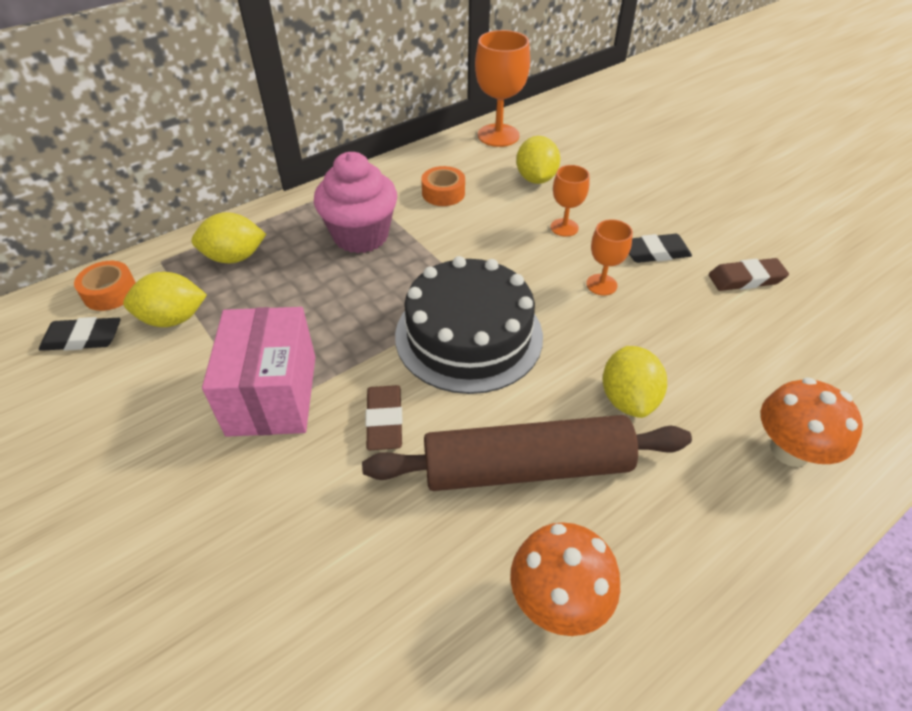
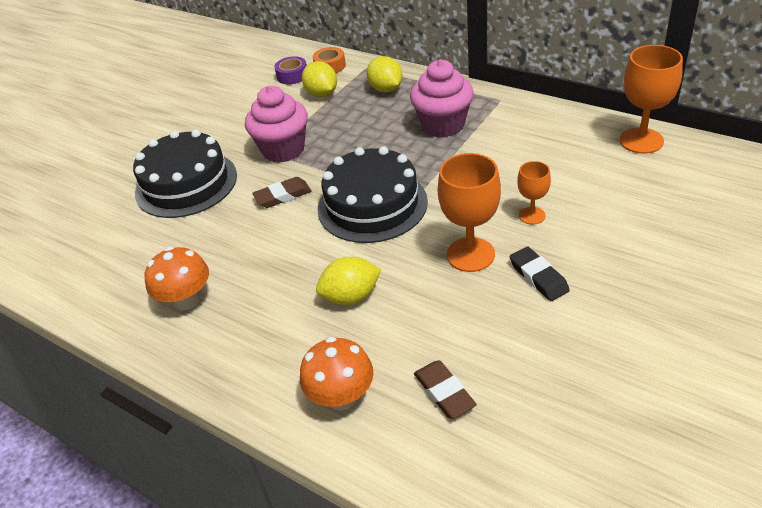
camera: 75 degrees right, 5 degrees down
black eraser [39,317,121,351] -> purple tape [274,56,307,84]
pink box [202,307,315,437] -> pink cupcake [245,86,308,163]
brown rolling pin [362,415,692,491] -> none
orange tape [421,166,465,206] -> none
yellow lemon [516,136,560,184] -> none
orange goblet [586,219,633,295] -> orange goblet [438,153,501,272], size x1.77
brown eraser [709,258,789,291] -> brown eraser moved to [414,360,477,419]
none -> black cake [133,130,237,218]

